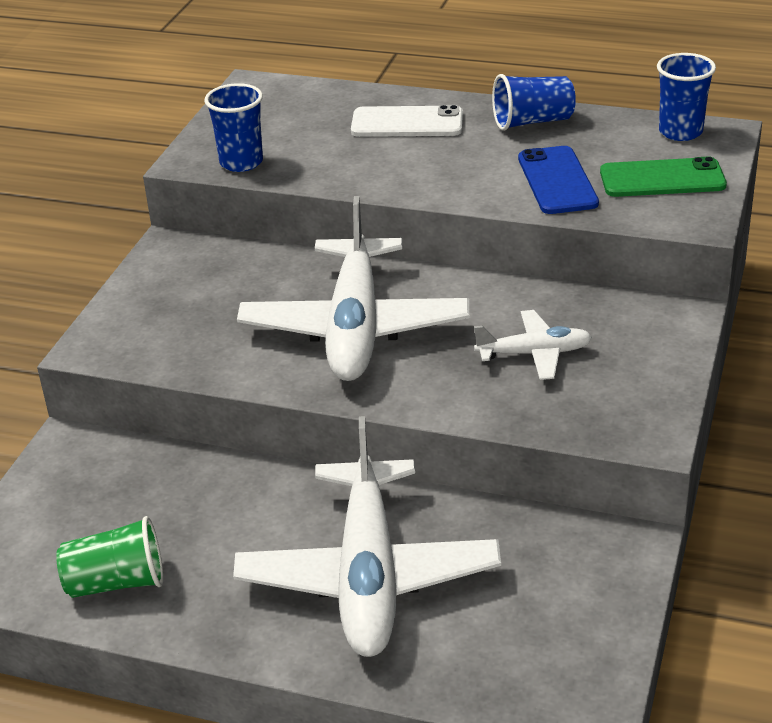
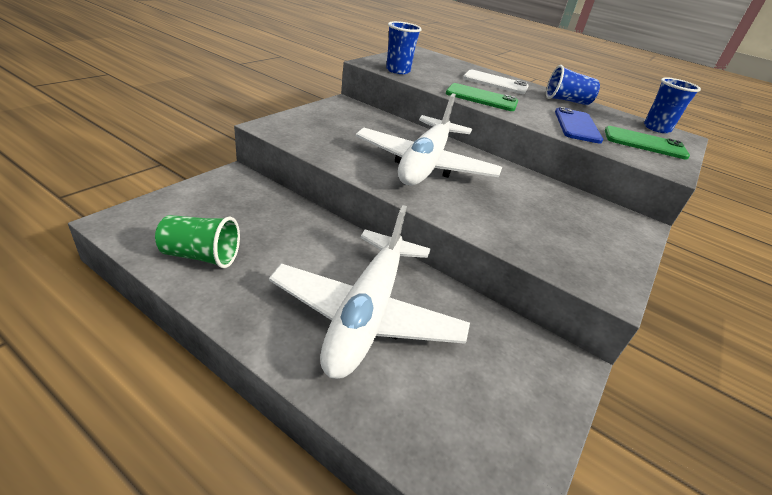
camera: 10 degrees right, 0 degrees up
white plane [474,310,592,380] -> none
none -> green phone [446,83,518,111]

